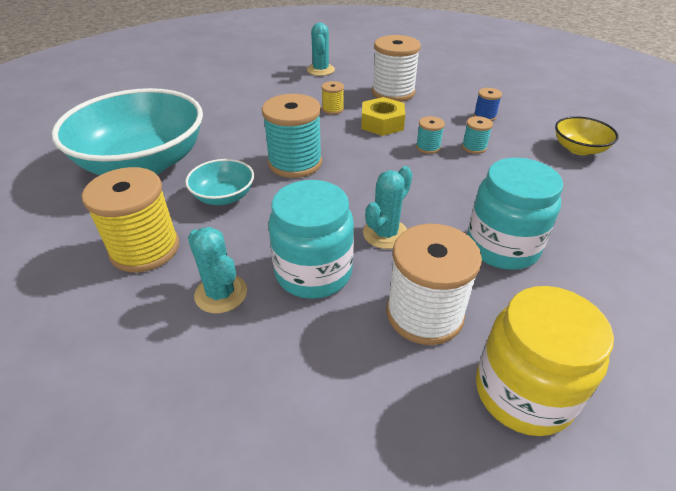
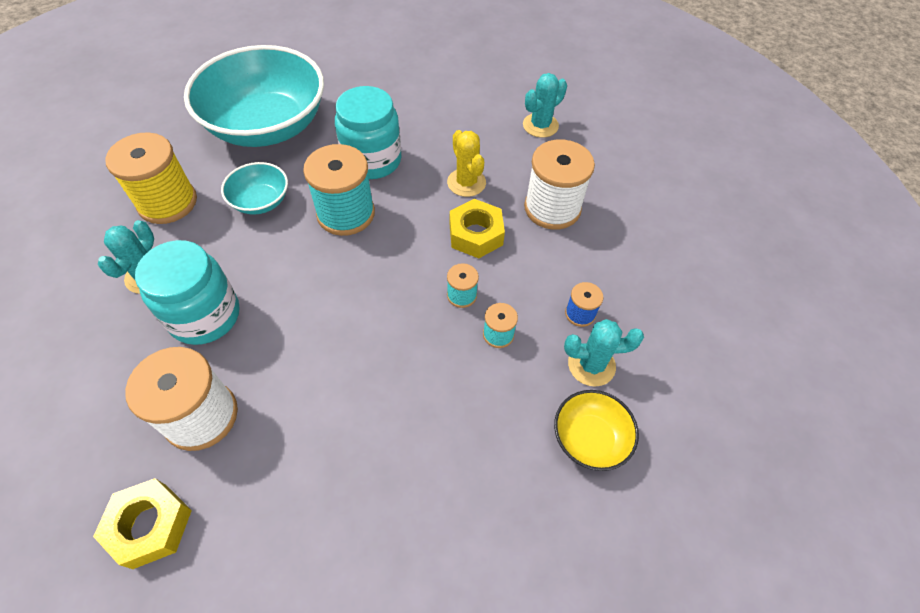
camera: 50 degrees right, 15 degrees up
yellow spool [322,81,344,115] -> yellow cactus [447,130,486,197]
turquoise cactus [363,166,413,249] -> turquoise cactus moved to [564,319,644,387]
turquoise jar [467,158,563,270] -> turquoise jar moved to [335,86,402,179]
yellow jar [476,286,614,436] -> yellow nut [93,478,192,569]

